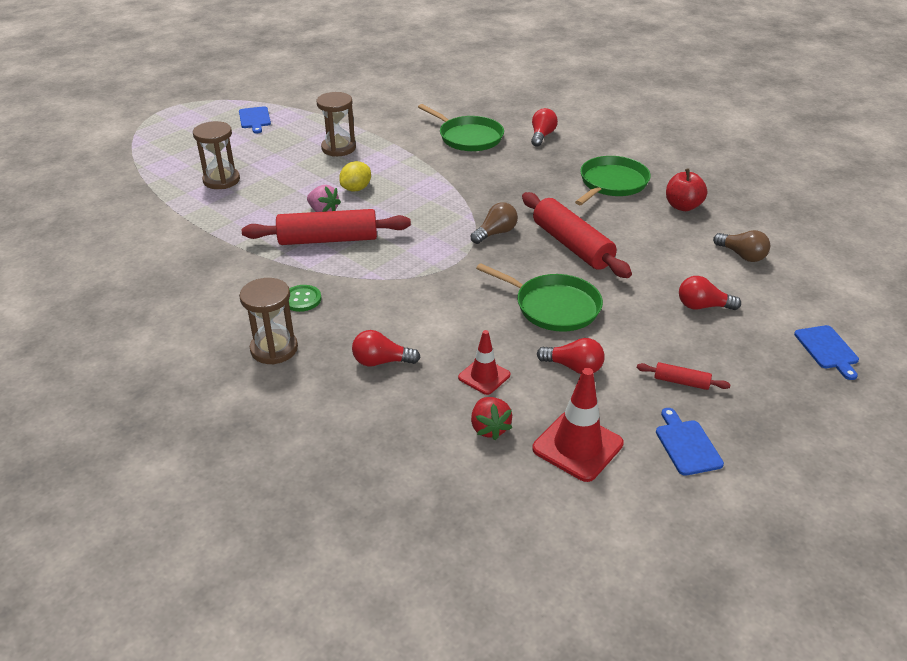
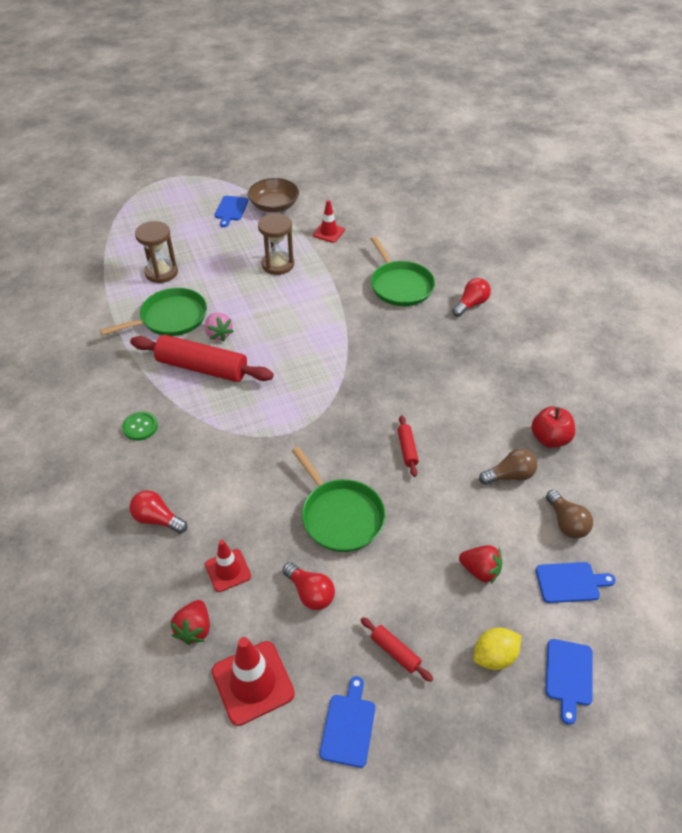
camera: 25 degrees right, 10 degrees up
brown hourglass [239,278,298,364] -> none
yellow lemon [339,161,371,192] -> yellow lemon moved to [473,628,521,670]
brown light bulb [470,202,518,244] -> brown light bulb moved to [479,448,537,485]
red rolling pin [522,192,632,278] -> red rolling pin [398,415,419,477], size x0.45
green pan [575,156,651,205] -> green pan moved to [100,288,207,336]
red light bulb [679,276,741,310] -> red strawberry [459,545,502,584]
none -> brown bowl [248,178,299,212]
none -> red traffic cone [313,200,345,243]
none -> blue cutting board [536,562,616,603]

